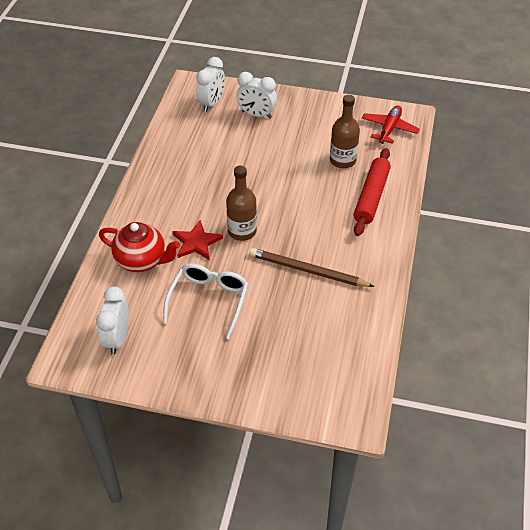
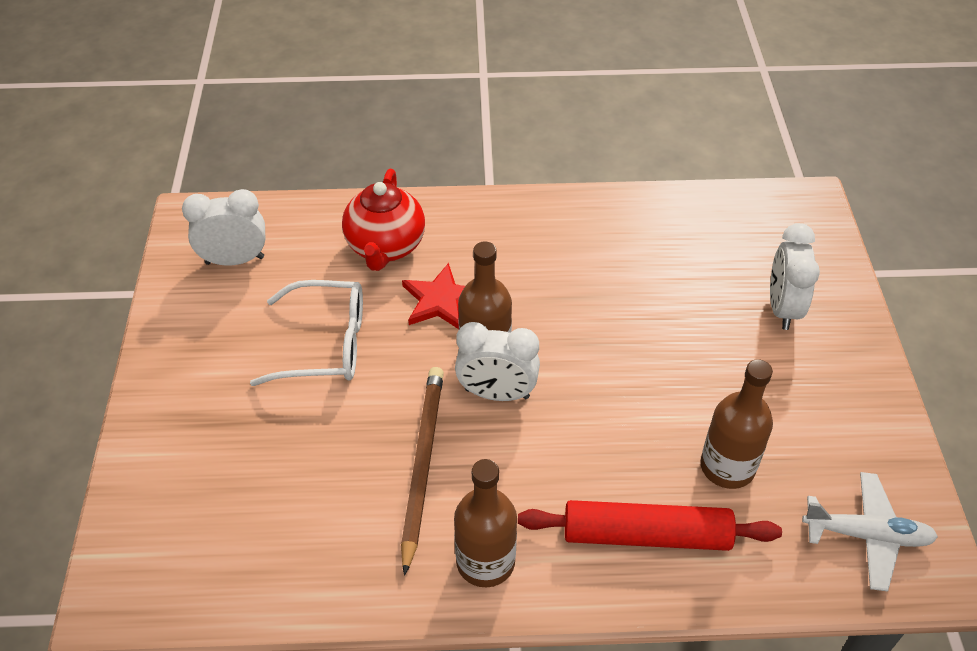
camera: 75 degrees right, 0 degrees up
white clock [196,57,225,112] -> white clock moved to [455,322,540,401]
red plane [362,105,420,144] -> white plane [802,472,938,592]
none -> brown bottle [454,459,517,587]

